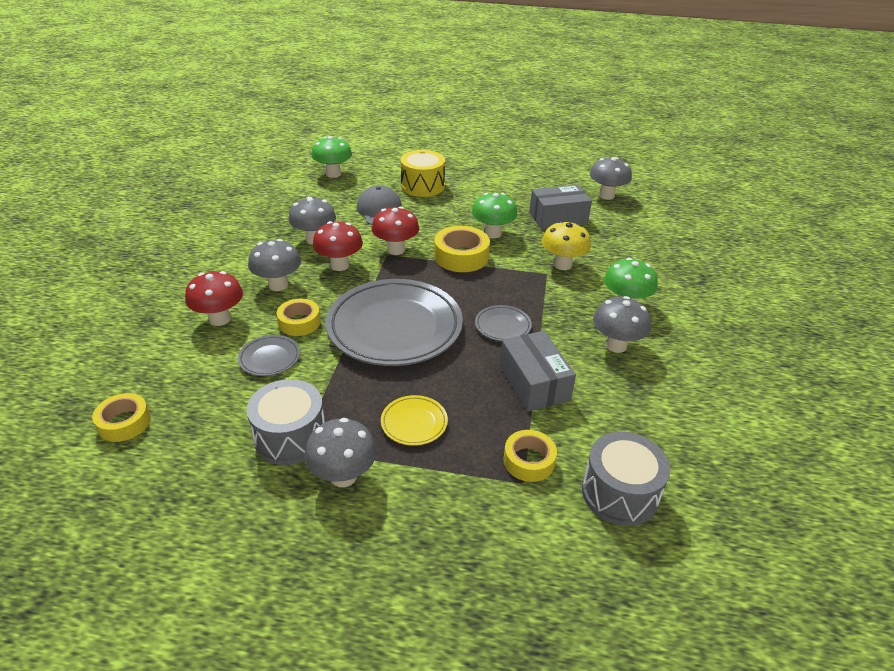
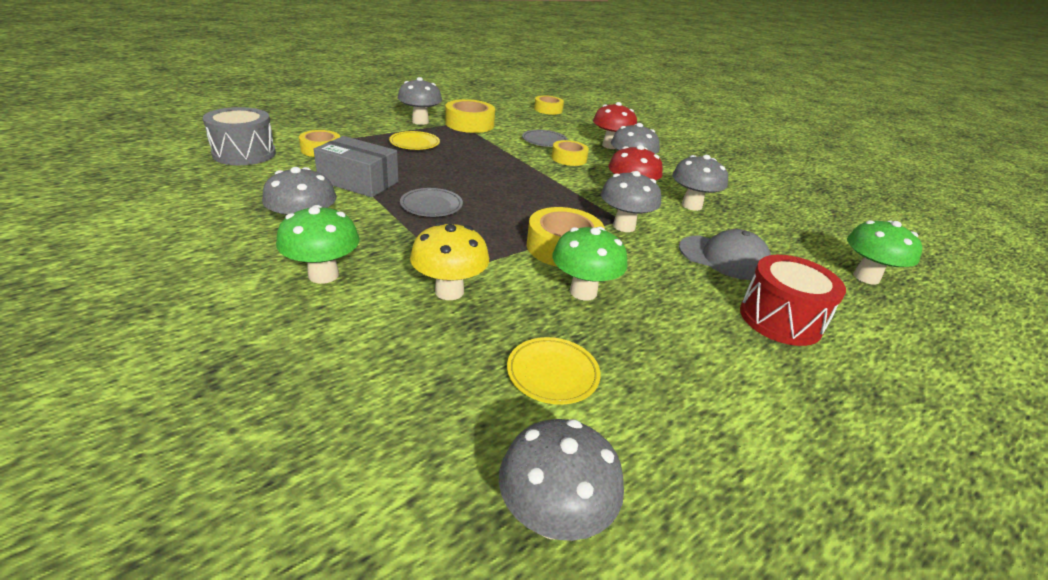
camera: 130 degrees right, 5 degrees down
grey drum [246,379,325,465] -> yellow tape [445,99,495,133]
grey plate [326,279,463,366] -> none
red mushroom [371,207,419,255] -> grey mushroom [601,171,661,232]
yellow drum [400,150,445,197] -> red drum [740,255,846,346]
grey box [529,185,592,229] -> yellow plate [507,337,601,405]

